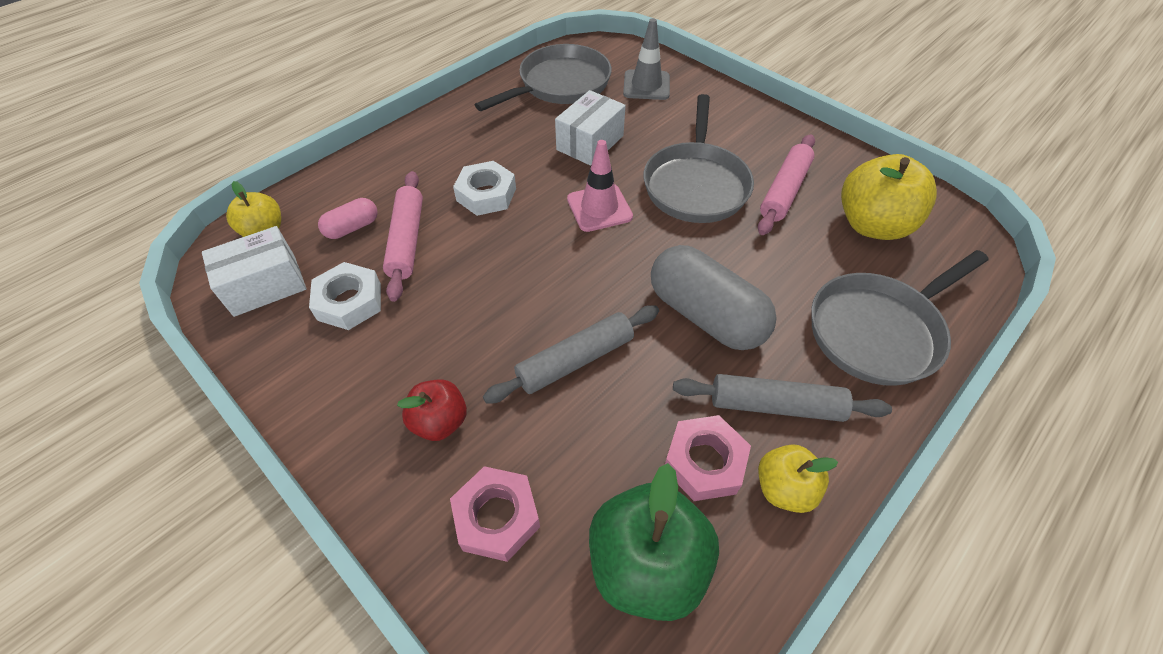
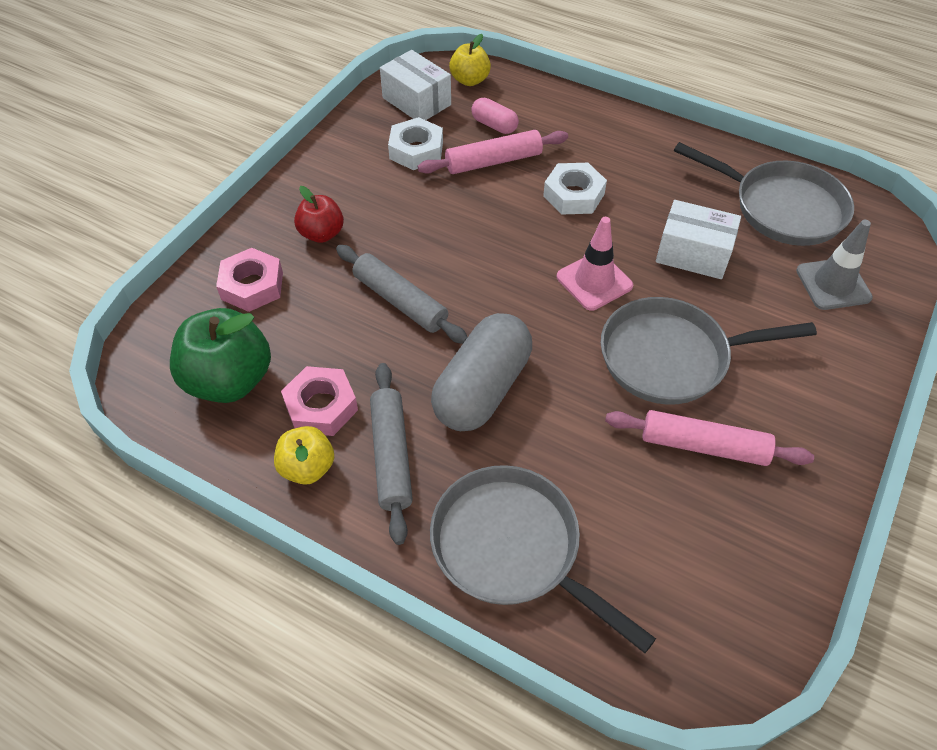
camera: 75 degrees right, 0 degrees up
yellow apple [841,154,937,240] -> none

